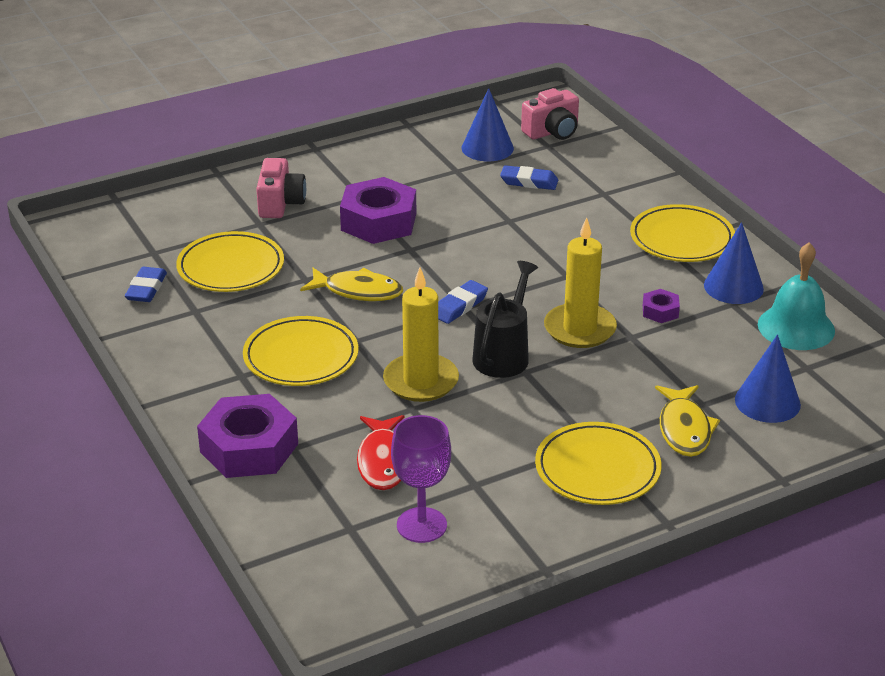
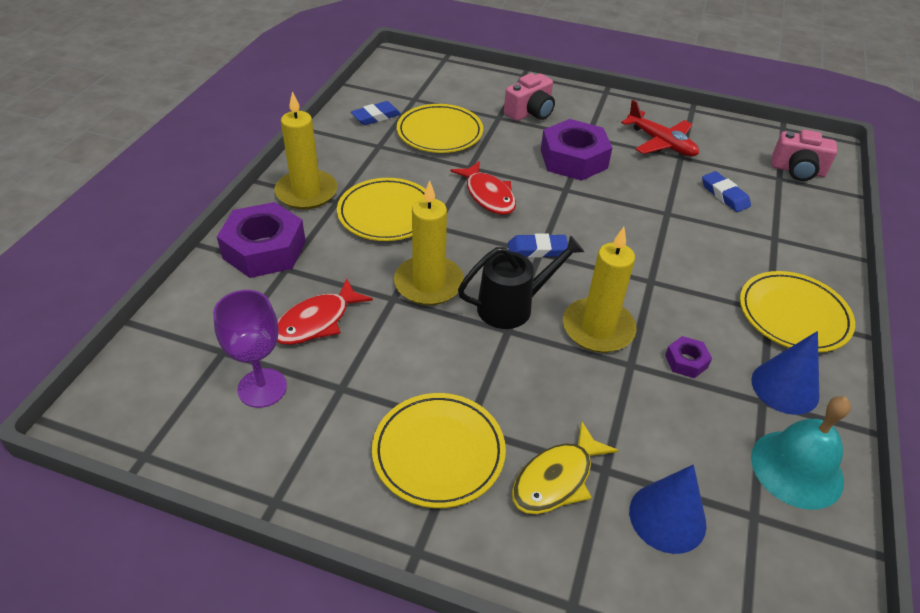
camera: 45 degrees right, 10 degrees up
yellow fish [300,268,403,301] -> red fish [450,161,516,215]
blue cone [462,88,514,161] -> none
none -> yellow candle [274,91,337,210]
none -> red plane [621,100,699,156]

